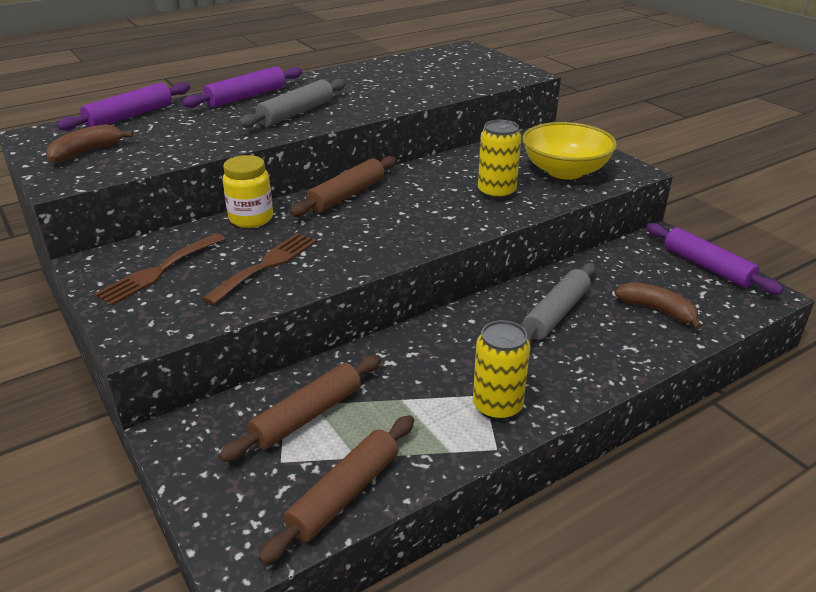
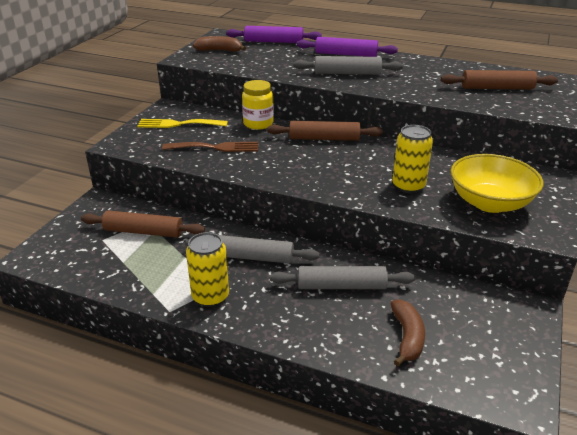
camera: 55 degrees right, 0 degrees up
brown fork [94,233,225,306] -> yellow fork [137,119,228,128]
brown rolling pin [258,415,414,565] -> brown rolling pin moved to [441,70,558,89]
purple rolling pin [646,223,783,294] -> none
none -> grey rolling pin [185,235,320,264]

